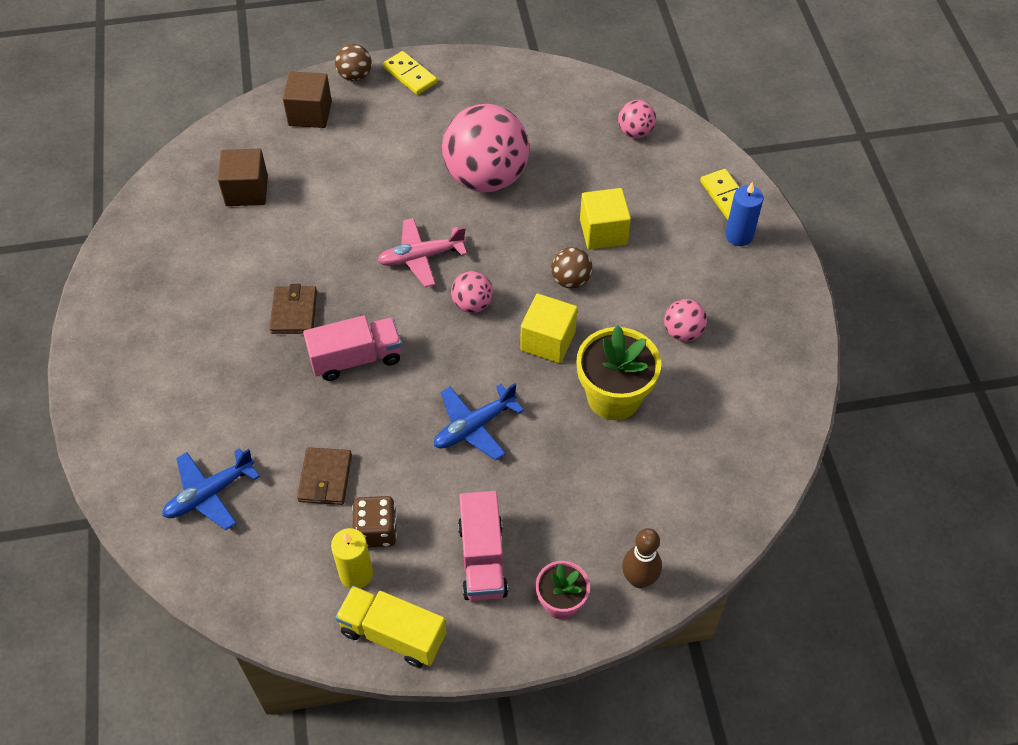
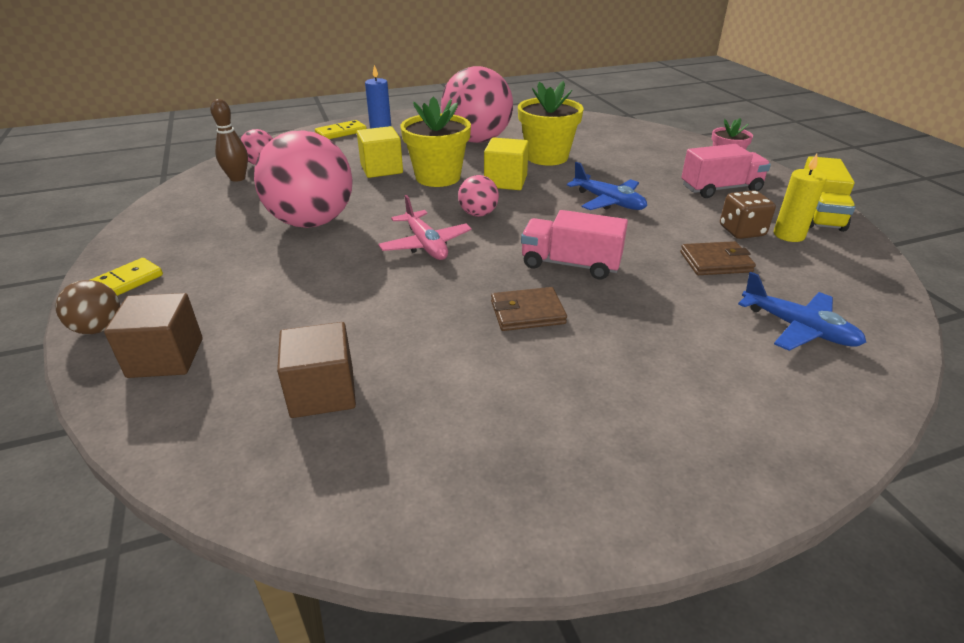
camera: 100 degrees left, 20 degrees down
pink truck [303,316,402,381] -> pink truck turned 45 degrees counterclockwise [521,210,628,279]
brown ball [551,247,592,289] -> yellow flower pot [400,97,471,187]
brown bowling pin [622,528,662,588] -> brown bowling pin moved to [210,99,248,182]
pink ball [664,299,707,342] -> pink ball [441,66,513,143], size x2.21

